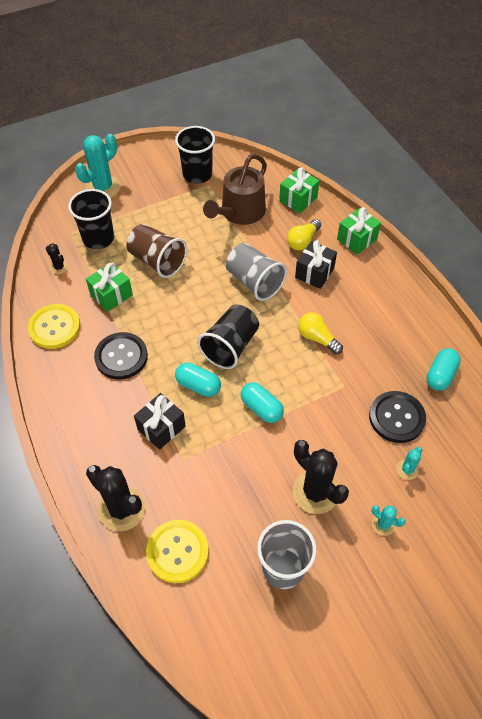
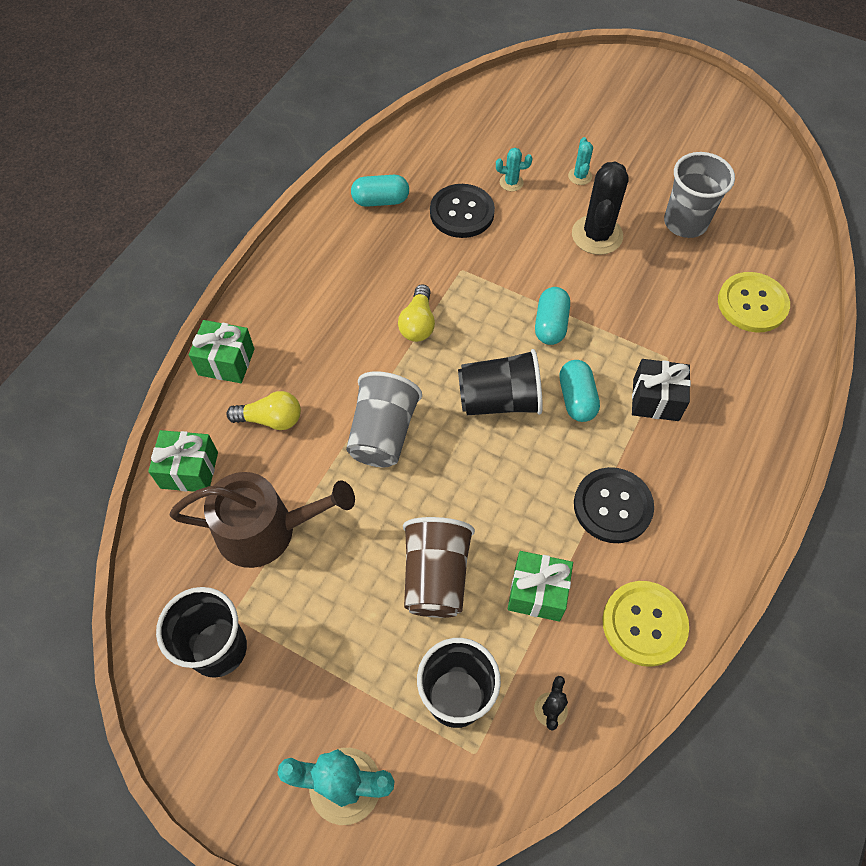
camera: 125 degrees left, 5 degrees up
black cactus [86,465,145,532] -> none
black gift [295,240,337,289] -> none

